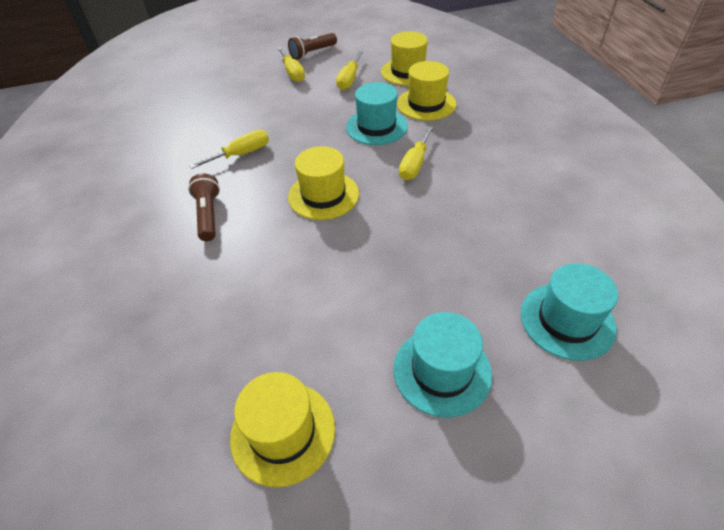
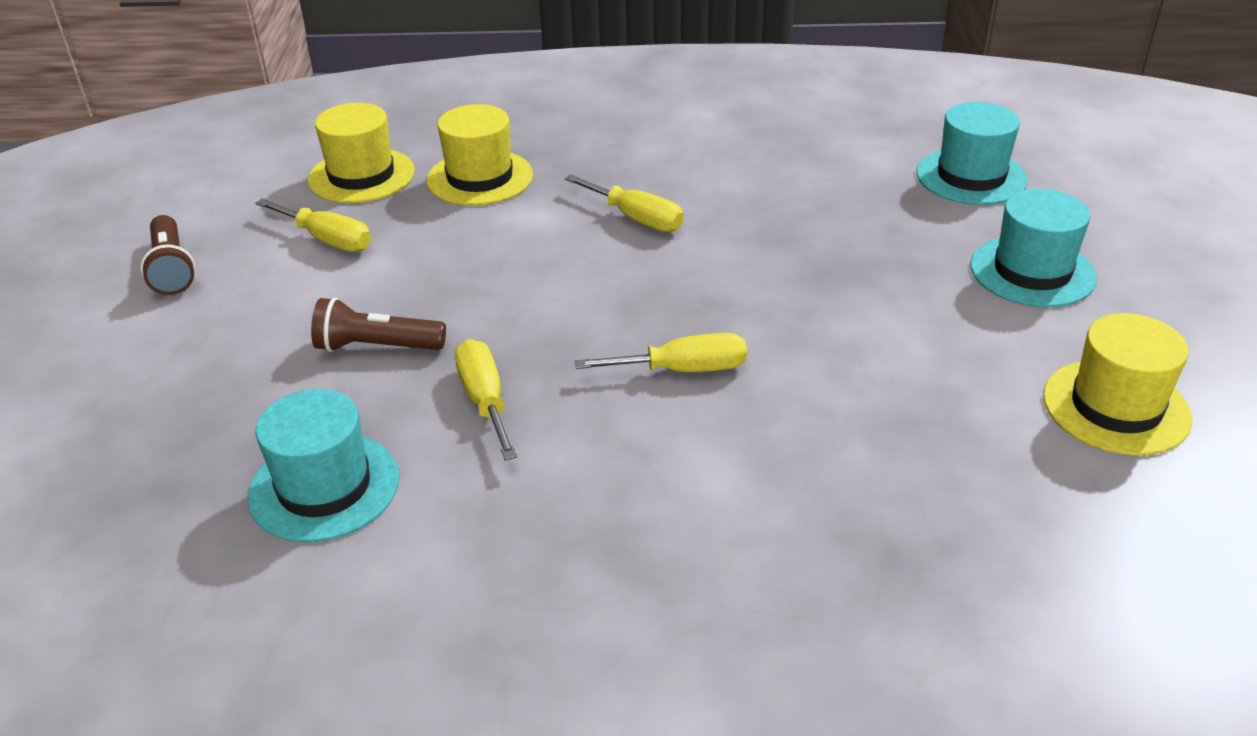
camera: 75 degrees left, 10 degrees down
brown flashlight [188,173,220,241] -> brown flashlight moved to [311,297,446,352]
yellow screwdriver [277,47,305,82] -> yellow screwdriver moved to [575,333,747,372]
yellow hat [288,146,359,220] -> none
turquoise hat [346,82,408,145] -> turquoise hat moved to [248,389,399,542]

